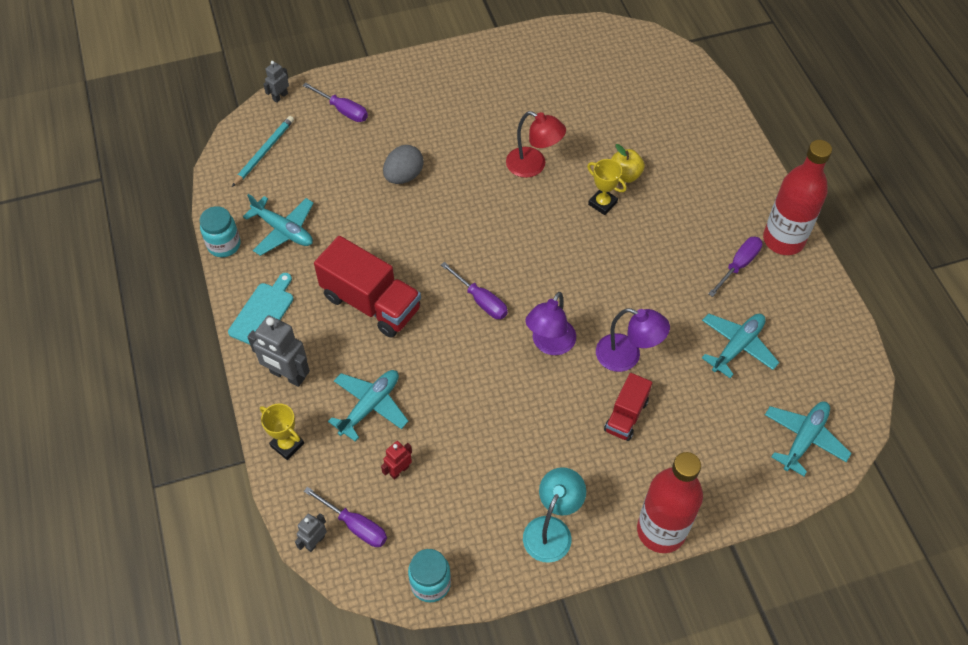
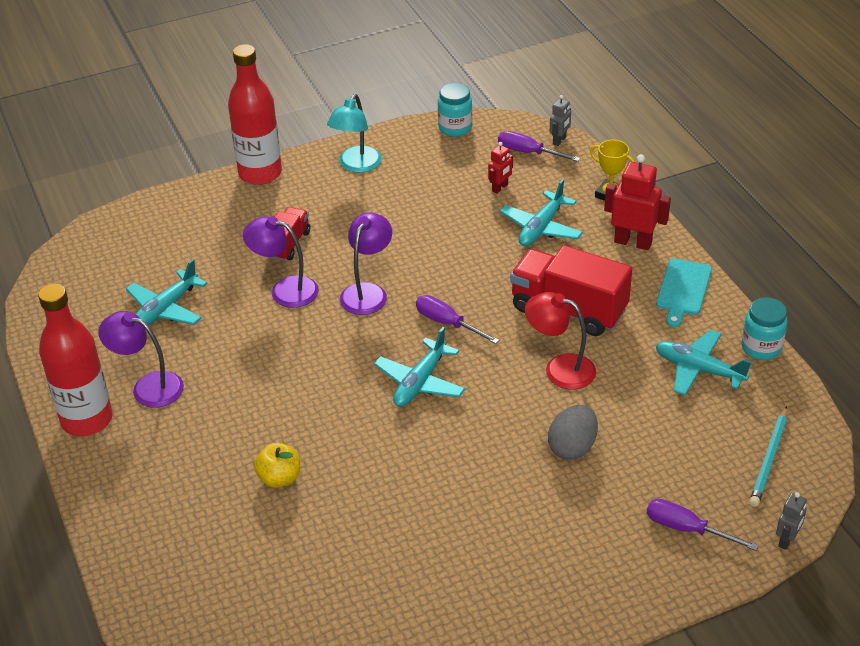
camera: 175 degrees right, 15 degrees down
grey robot [248,316,310,387] -> red robot [604,154,671,250]
red lamp [506,111,566,178] -> red lamp moved to [525,292,596,390]
yellow trophy [587,159,627,215] -> none
purple screwdriver [708,237,763,297] -> purple lamp [98,311,184,408]
turquoise plane [765,402,852,476] -> turquoise plane moved to [374,327,465,407]

